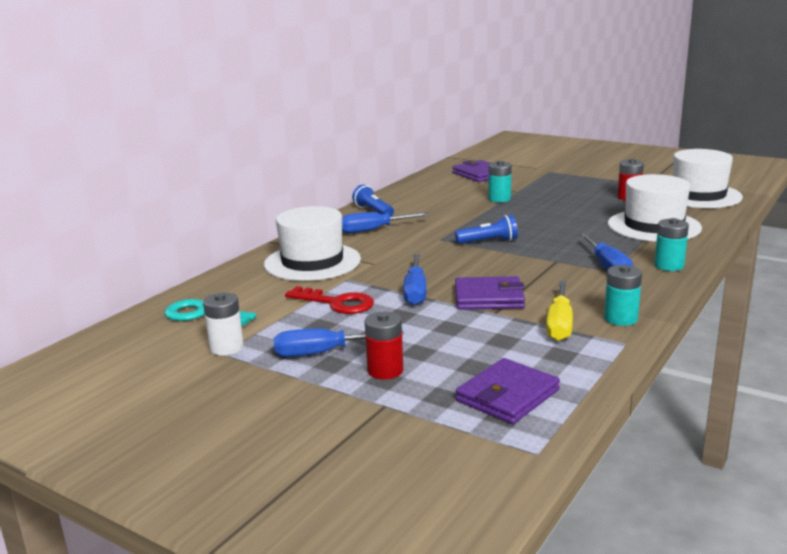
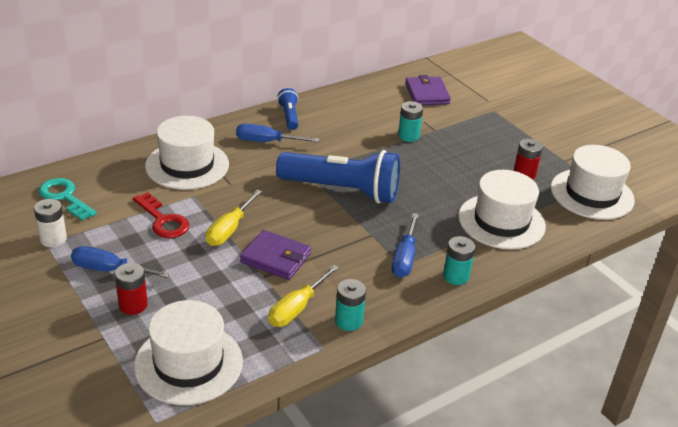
camera: 20 degrees right, 15 degrees up
blue screwdriver [403,254,426,305] -> yellow screwdriver [206,190,262,246]
blue flashlight [455,215,518,244] -> blue flashlight [276,150,400,203], size x2.18
purple wallet [456,358,560,424] -> white hat [134,300,243,405]

